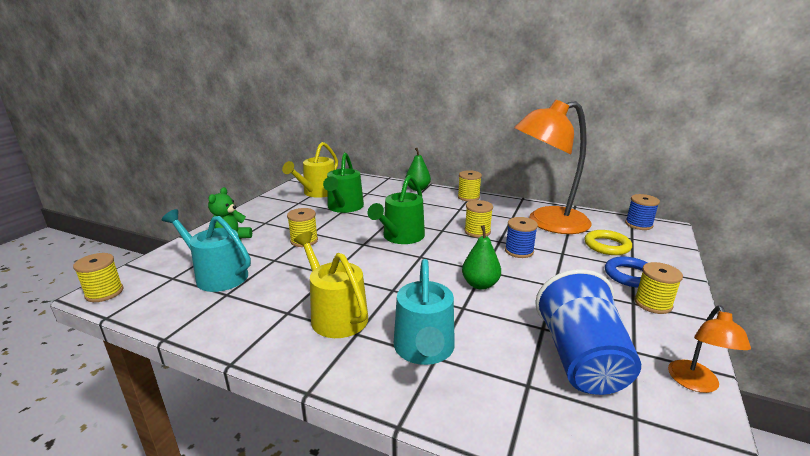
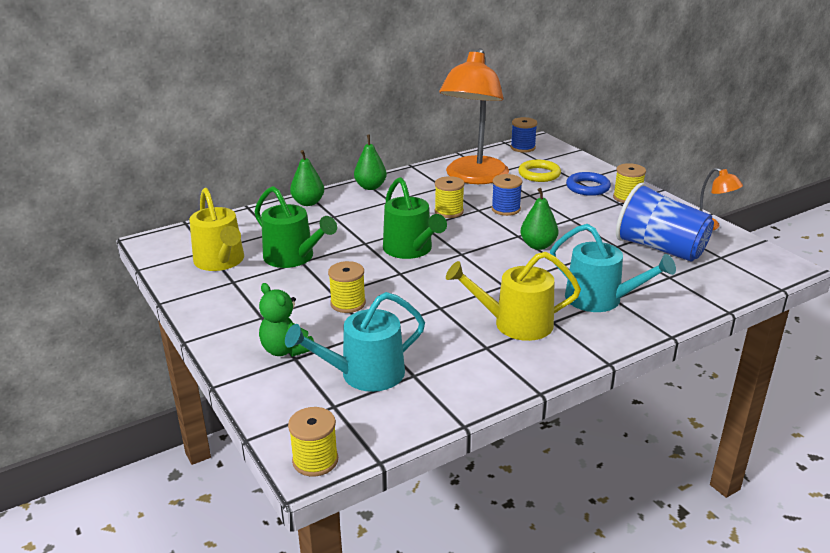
camera: 55 degrees left, 5 degrees up
yellow spool [458,170,482,201] -> green pear [354,134,387,190]

